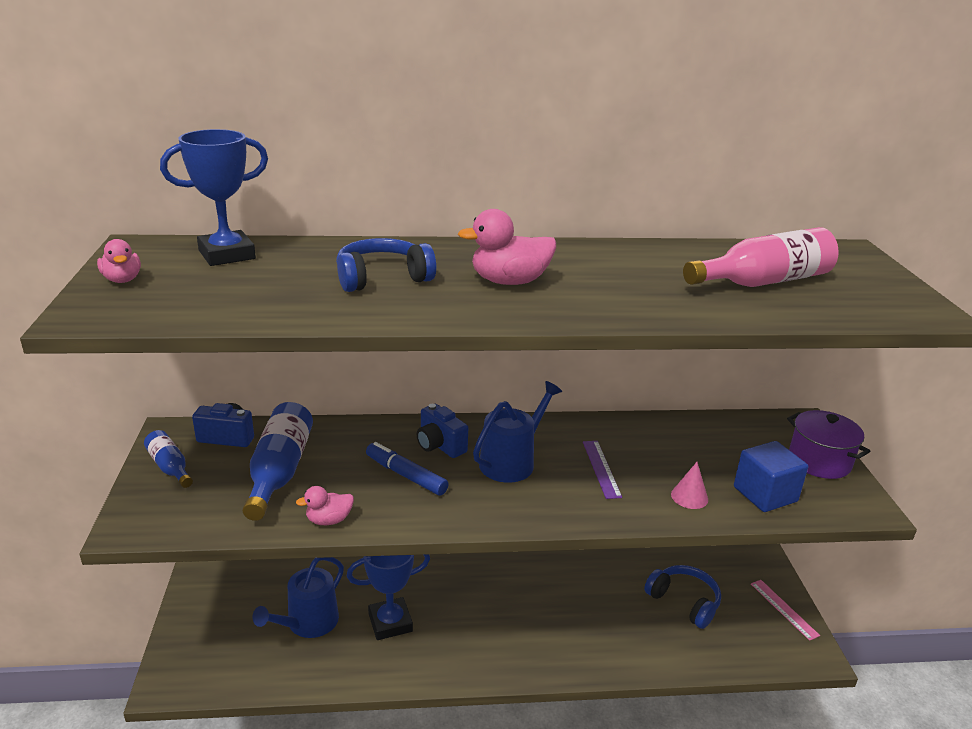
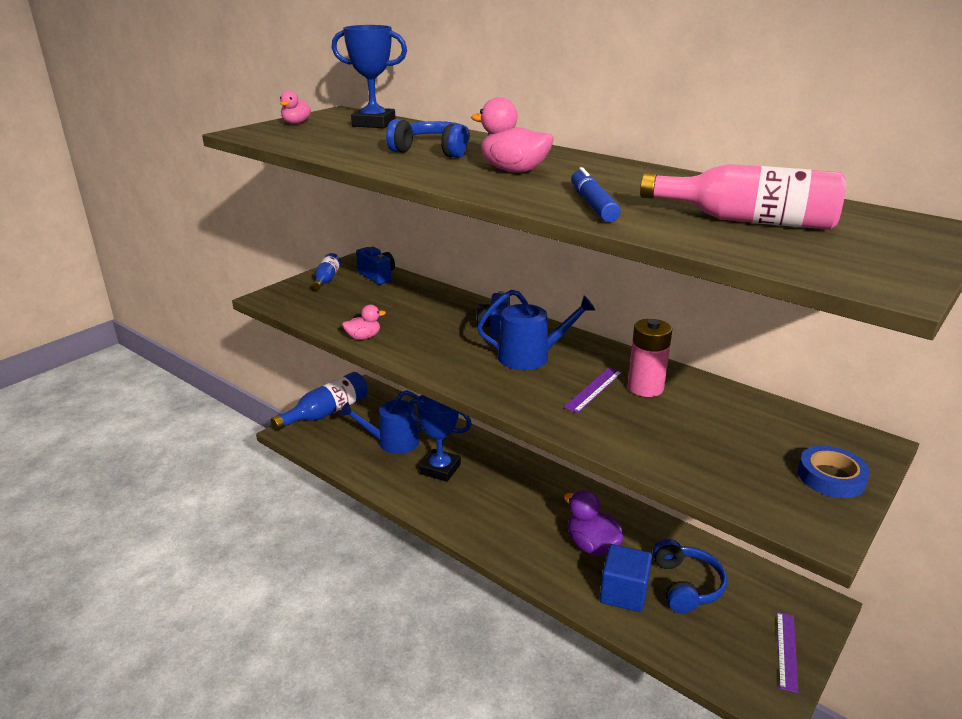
camera: 45 degrees right, 0 degrees up
blue bottle [242,402,313,521] -> blue bottle moved to [271,372,368,431]
pink duck [296,486,354,525] -> pink duck turned 135 degrees clockwise [342,305,386,340]
blue marker [366,442,449,496] -> blue marker moved to [571,167,621,223]
pink cone [671,462,708,509] -> none
blue cube [734,441,808,512] -> blue cube moved to [600,544,652,612]
pink ruler [751,580,820,641] -> purple ruler [777,612,799,693]
purple pot [787,410,870,479] -> blue tape [798,446,870,498]
none -> purple duck [564,490,624,556]
none -> pink battery [627,319,672,397]

